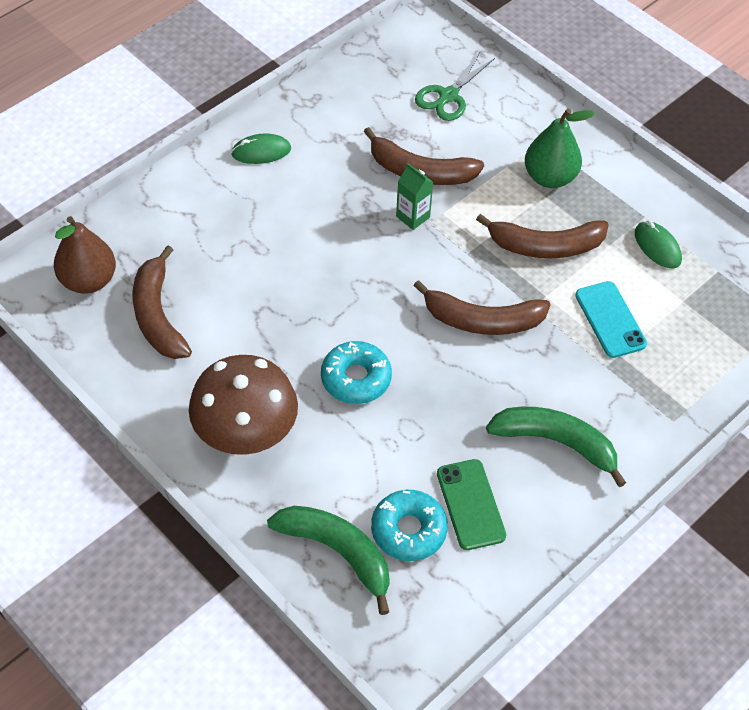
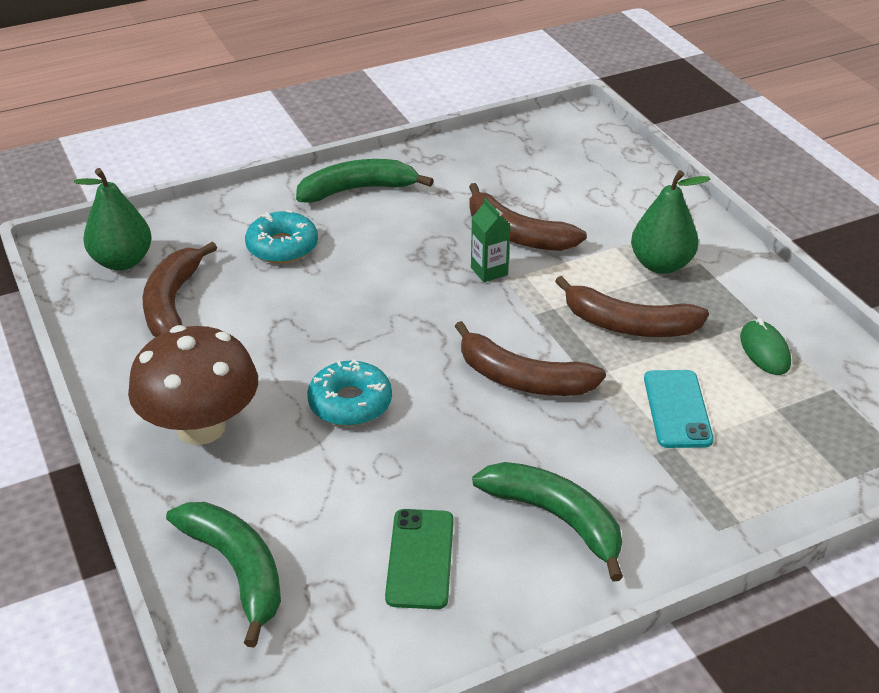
camera: 20 degrees right, 15 degrees down
brown pear [54,216,116,294] -> green pear [74,168,152,271]
green mouse [231,133,291,164] -> green banana [296,159,434,203]
turquoise donut [371,490,448,561] -> turquoise donut moved to [245,210,318,263]
green scissors [415,52,495,121] -> none

